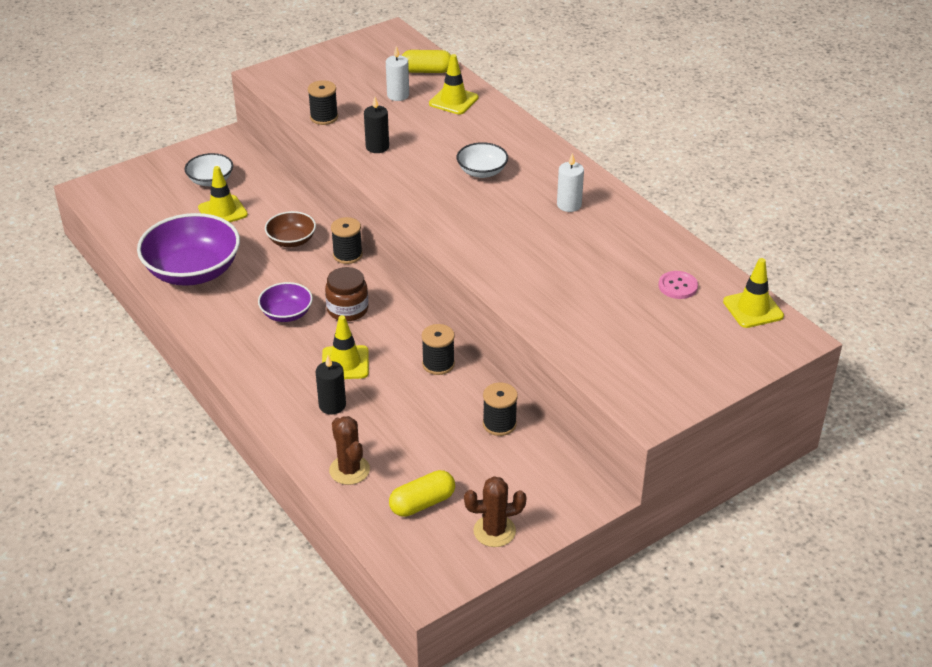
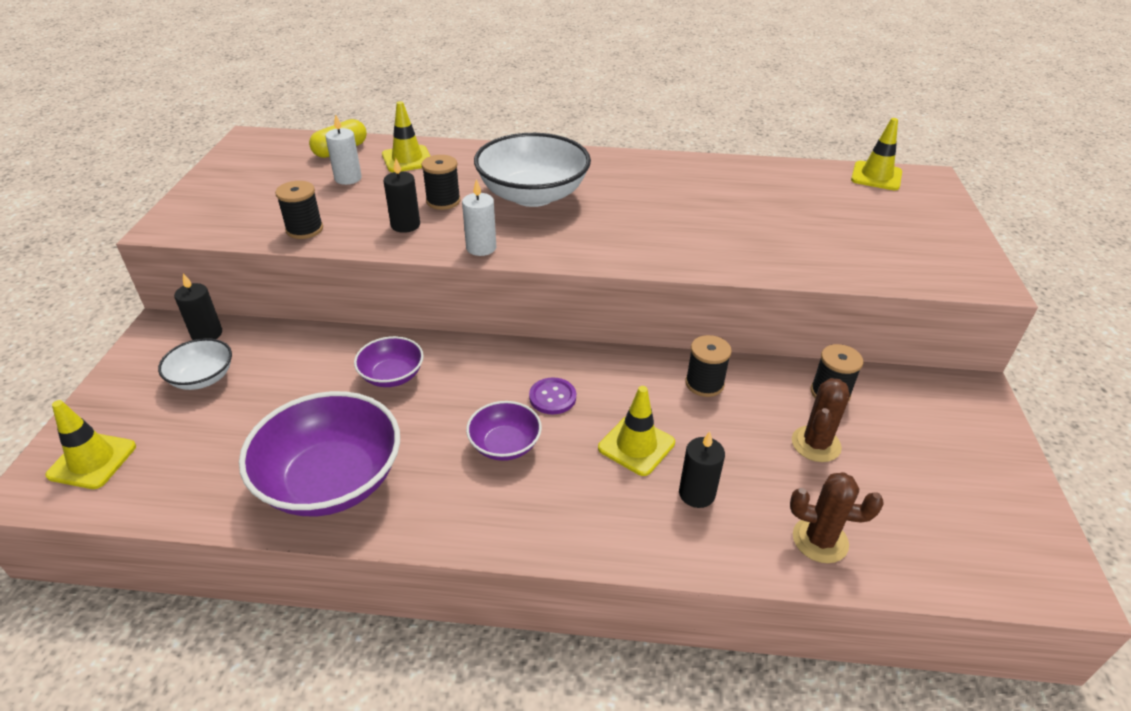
camera: 50 degrees left, 0 degrees up
yellow traffic cone [198,166,248,222] -> yellow traffic cone moved to [45,400,136,489]
brown bowl [265,211,316,247] -> purple bowl [354,336,424,387]
brown jar [325,267,368,321] -> purple button [529,377,576,414]
black spool [331,217,363,264] -> black spool moved to [422,155,461,210]
yellow capsule [389,470,455,517] -> none
white bowl [457,142,508,178] -> white bowl [474,133,591,207], size x1.92
brown cactus [464,476,527,547] -> brown cactus moved to [792,378,850,462]
white candle [557,153,584,212] -> white candle moved to [462,179,496,256]
pink button [659,271,698,299] -> none
none -> black candle [174,273,222,340]

